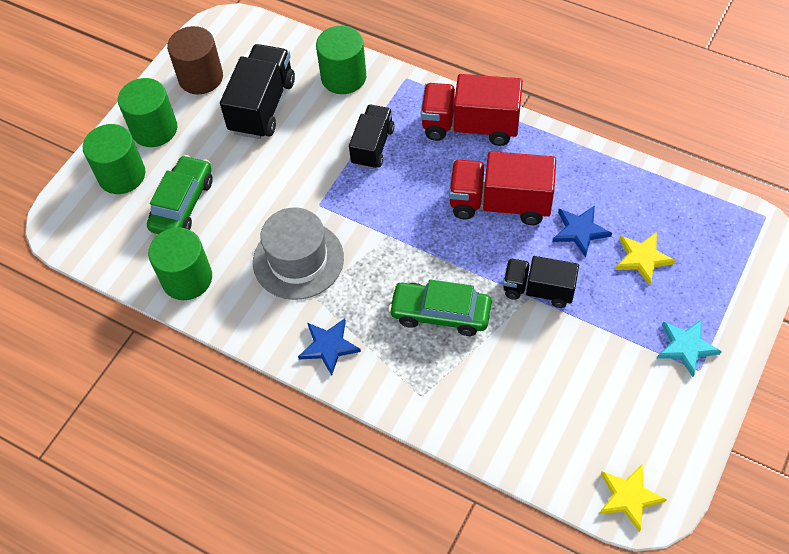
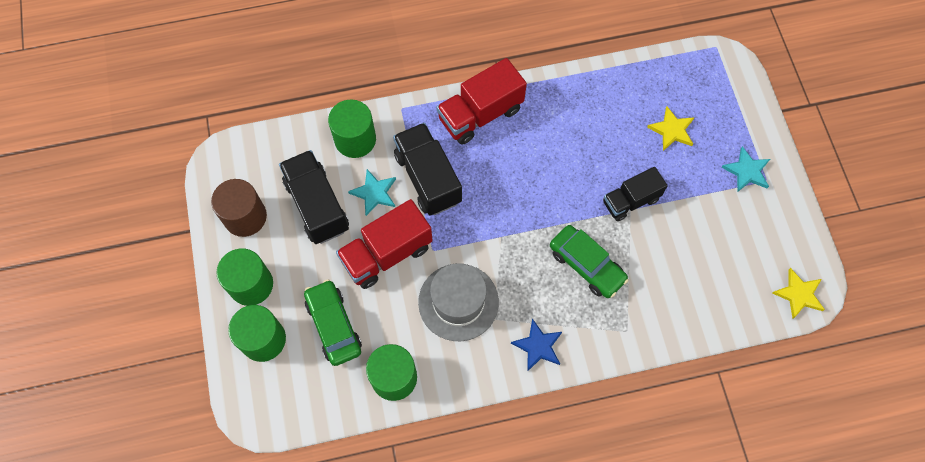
camera: 45 degrees left, 10 degrees up
black truck [349,105,395,169] -> black truck [393,123,462,216], size x1.52
green car [388,279,491,336] -> green car turned 105 degrees counterclockwise [550,225,629,298]
red truck [449,151,556,225] -> red truck moved to [336,199,433,289]
blue star [553,206,612,257] -> none
none -> turquoise star [348,169,396,216]

